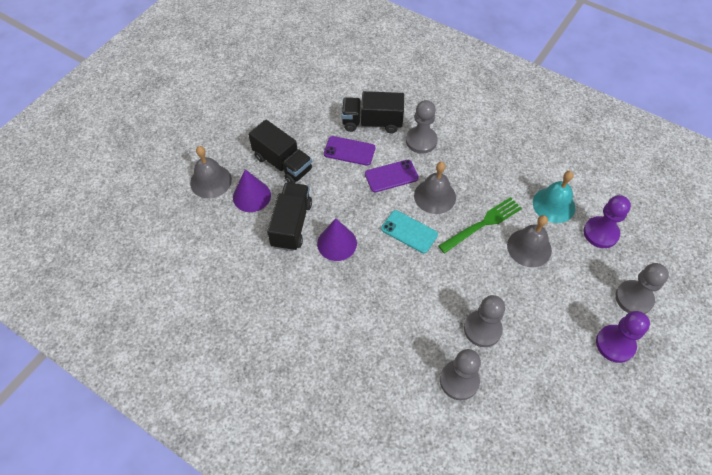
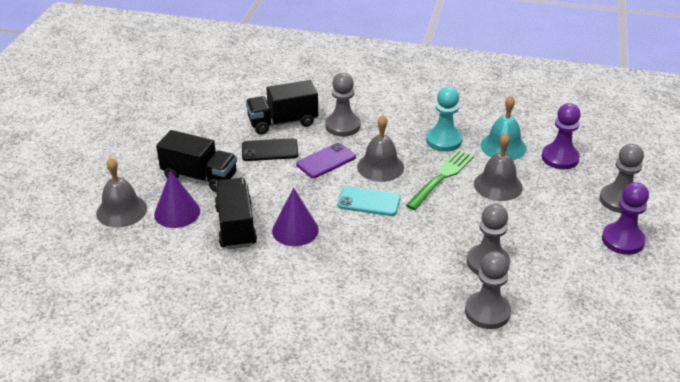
camera: 20 degrees left, 20 degrees down
purple phone [324,136,375,166] -> black phone [242,138,298,161]
none -> turquoise pawn [426,87,462,152]

